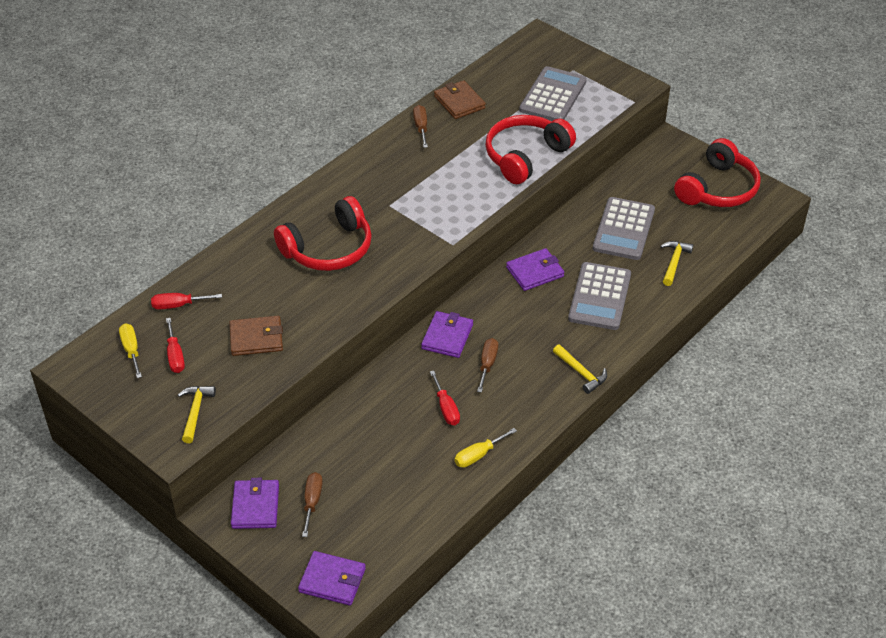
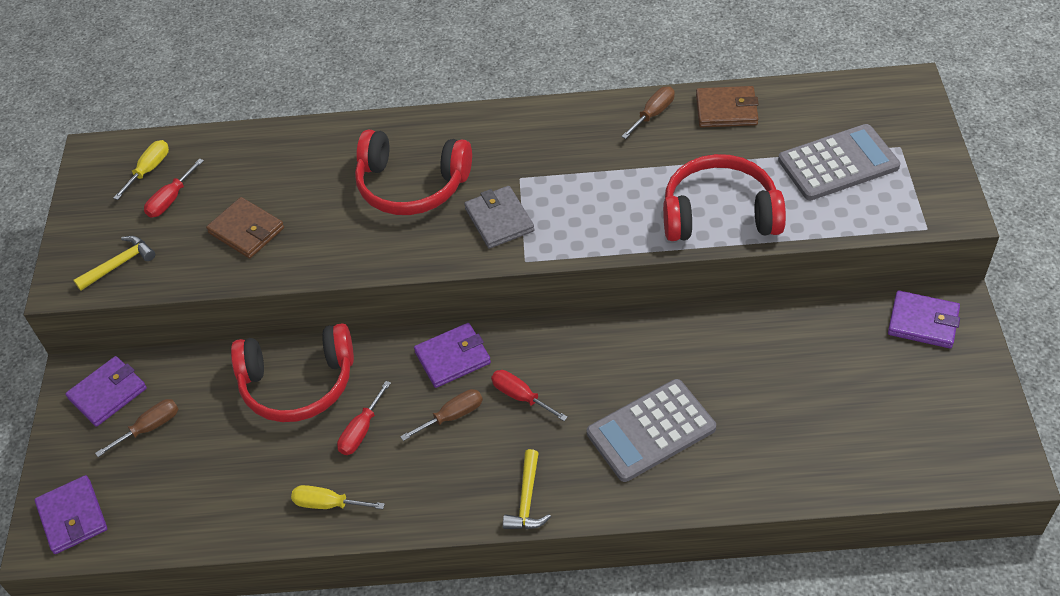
camera: 50 degrees right, 5 degrees up
red screwdriver [151,293,222,309] -> red screwdriver moved to [491,370,568,421]
brown wallet [434,80,486,119] -> brown wallet turned 75 degrees clockwise [696,86,759,128]
purple wallet [506,248,564,291] -> purple wallet moved to [888,290,960,348]
grey calculator [593,197,655,260] -> none
yellow hammer [661,241,693,286] -> none
red headphones [674,138,761,207] -> red headphones moved to [231,323,354,422]
none -> grey wallet [464,186,534,249]

